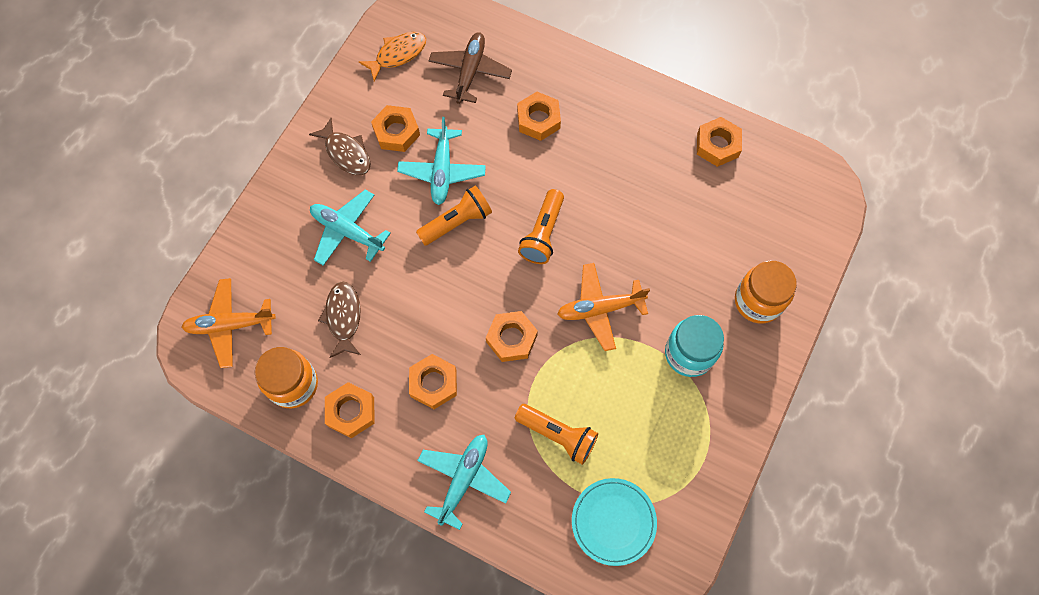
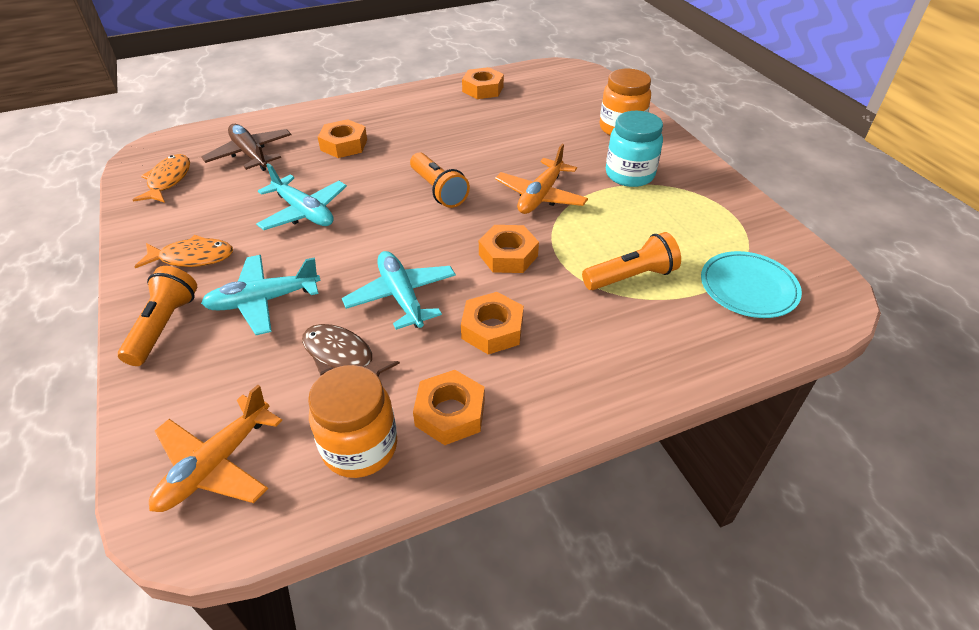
camera: 50 degrees left, 25 degrees down
brown fish [309,118,371,175] -> orange fish [134,235,233,268]
orange nut [371,105,420,152] -> none
orange flashlight [416,186,492,246] -> orange flashlight moved to [118,266,197,366]
turquoise plane [417,435,511,530] -> turquoise plane moved to [342,251,456,330]

